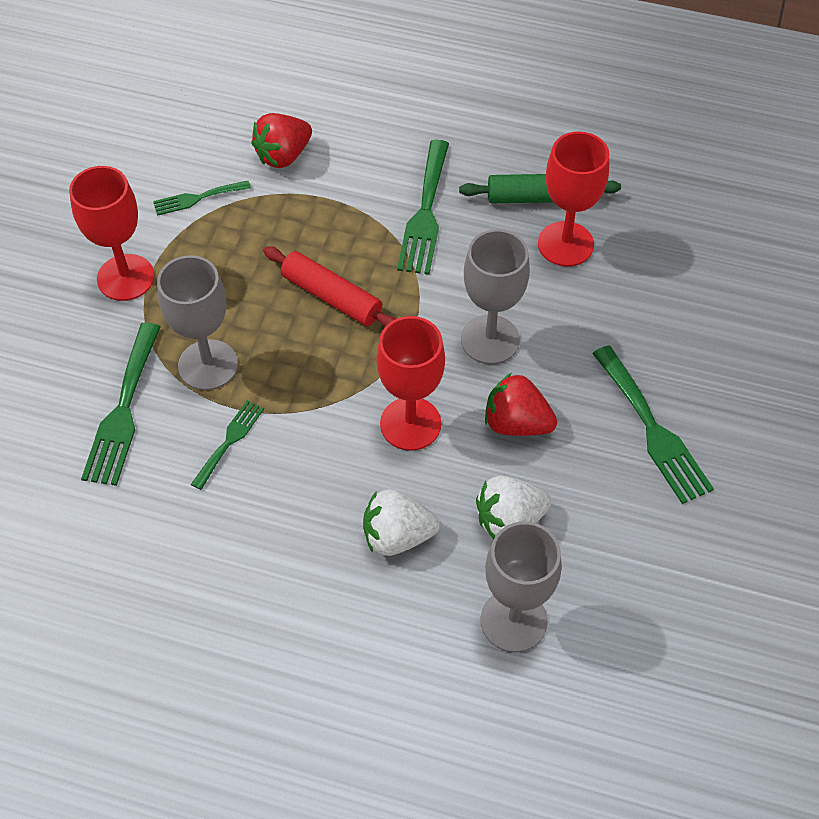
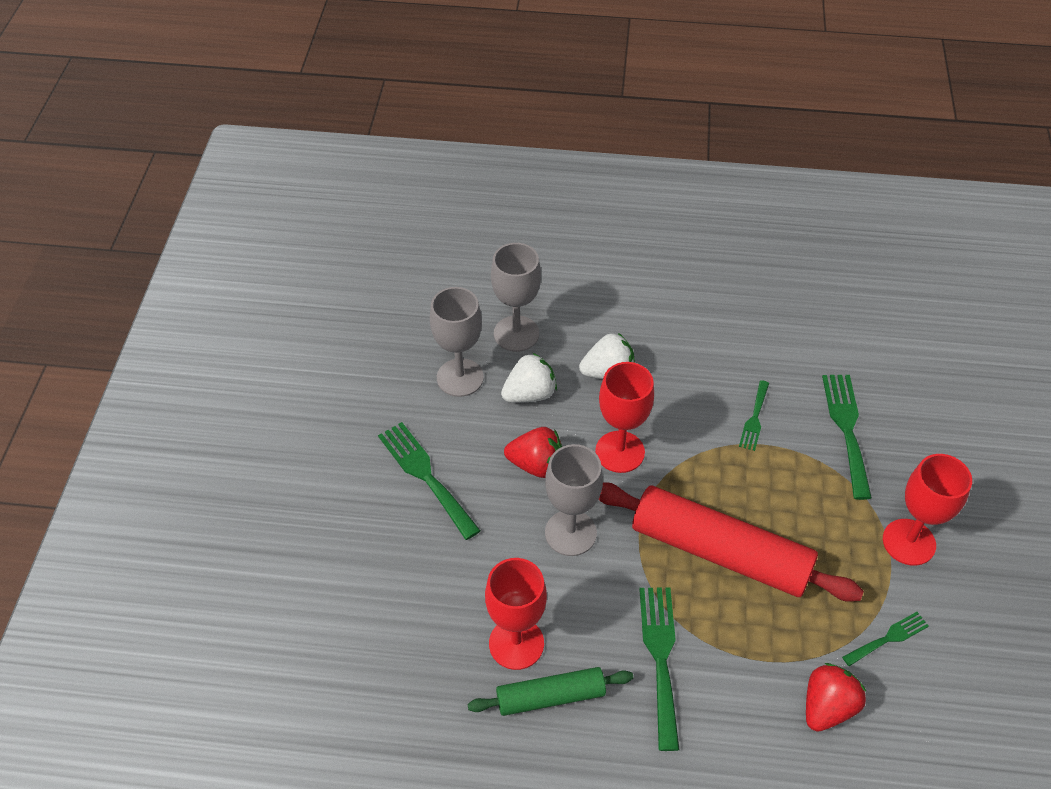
camera: 170 degrees right, 5 degrees down
grey goblet [157,255,238,390] -> grey goblet moved to [430,287,484,397]
red rolling pin [263,246,396,327] -> red rolling pin [598,482,864,602], size x1.81

